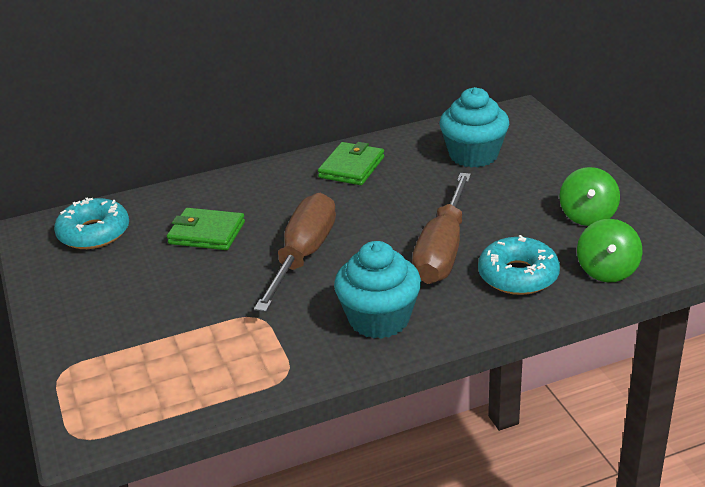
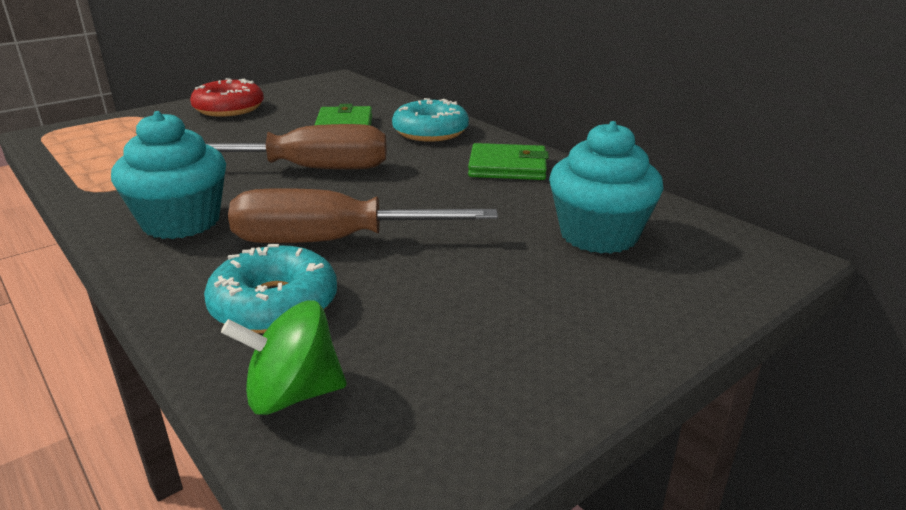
camera: 70 degrees right, 5 degrees down
turquoise donut [54,198,129,249] -> turquoise donut moved to [392,98,469,142]
green spinning top [560,167,620,226] -> none
none -> red donut [190,78,264,117]

